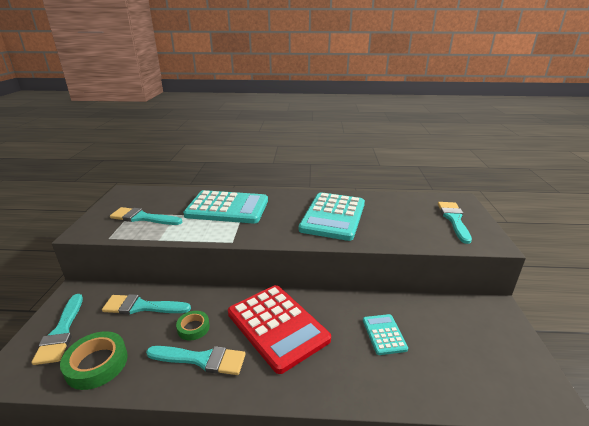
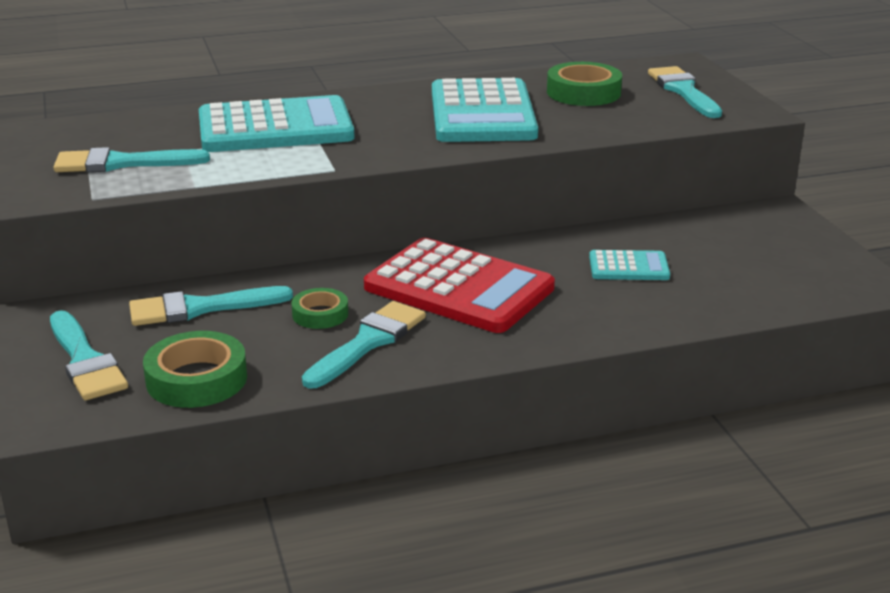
camera: 20 degrees left, 0 degrees up
turquoise brush [146,346,246,375] -> turquoise brush turned 45 degrees counterclockwise [302,301,426,389]
turquoise calculator [363,314,408,355] -> turquoise calculator turned 120 degrees clockwise [589,250,670,280]
none -> green tape [547,62,622,106]

